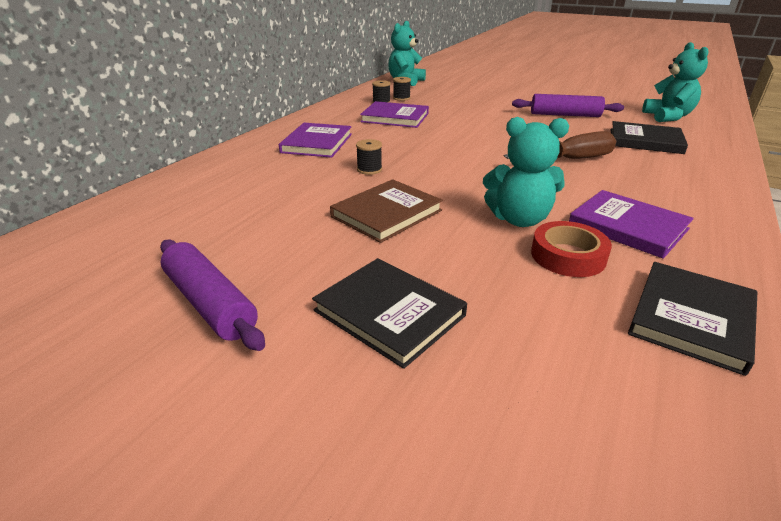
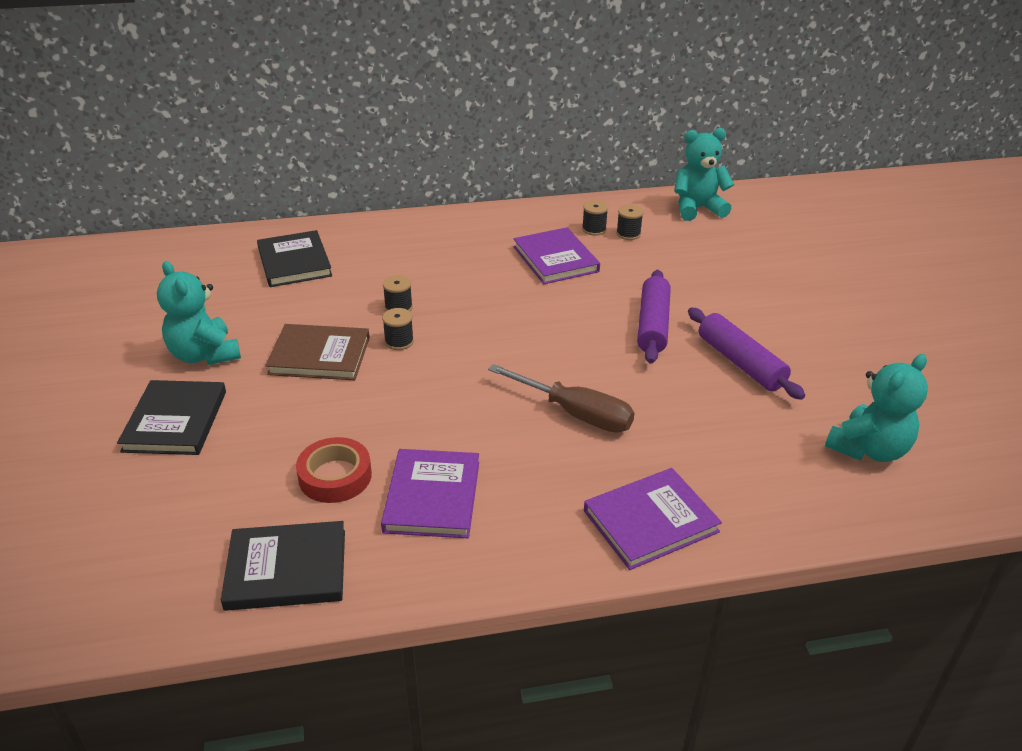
camera: 50 degrees right, 5 degrees up
purple rolling pin [160,239,265,351] -> purple rolling pin moved to [637,270,671,364]
purple book [279,123,352,158] -> purple book moved to [584,468,722,570]
turquoise teddy bear [483,117,569,227] -> turquoise teddy bear moved to [157,261,241,365]
black book [611,121,688,154] -> black book moved to [257,230,332,287]
none -> black spool [382,308,414,350]

